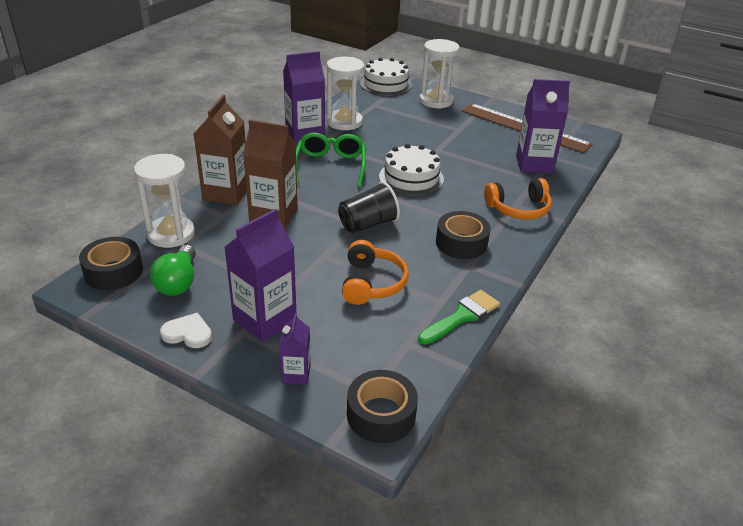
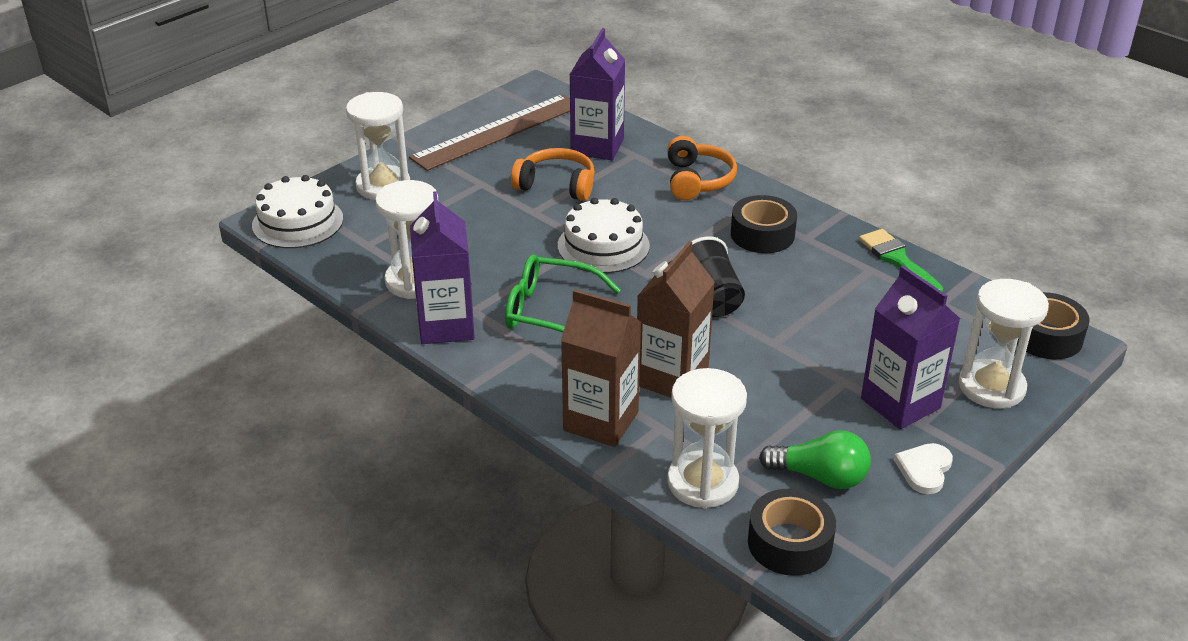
camera: 75 degrees left, 0 degrees up
purple carton [279,313,311,384] -> white hourglass [959,279,1049,408]
orange headphones [342,240,409,305] -> orange headphones moved to [511,148,595,201]

